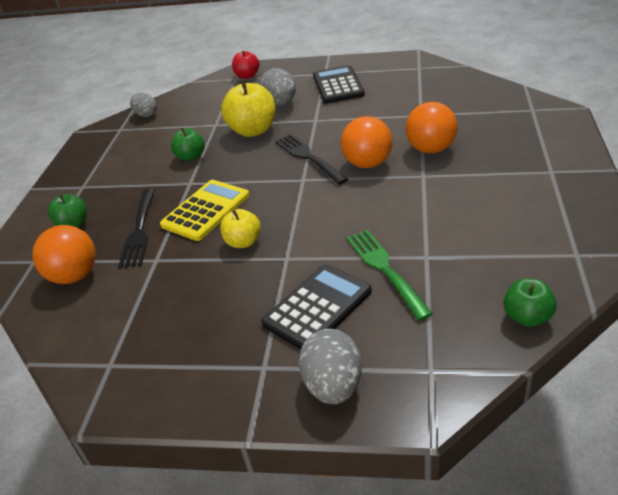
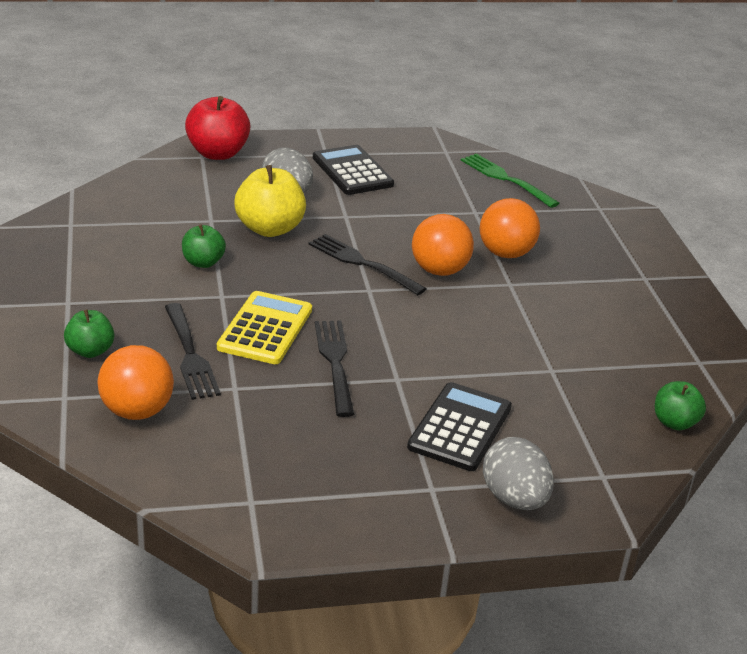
camera: 25 degrees left, 5 degrees down
grey egg [130,93,157,117] -> none
yellow apple [220,209,261,248] -> black fork [315,321,354,417]
red apple [232,51,259,79] -> red apple [185,96,250,160], size x1.69
green fork [346,230,433,321] -> green fork moved to [461,153,559,208]

